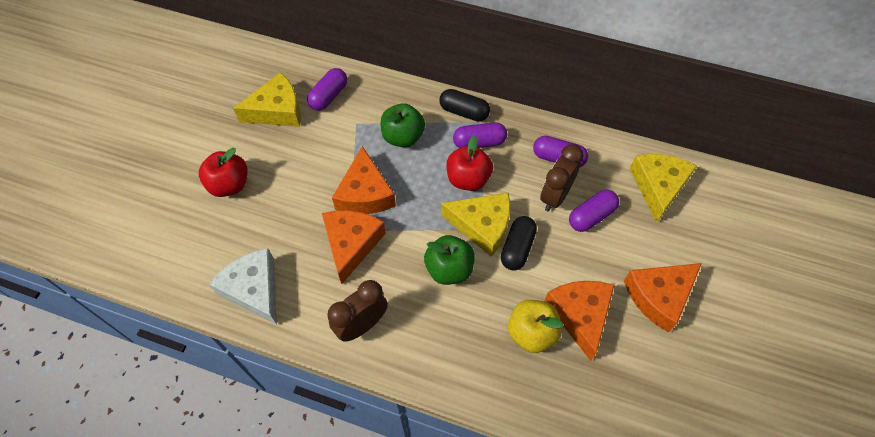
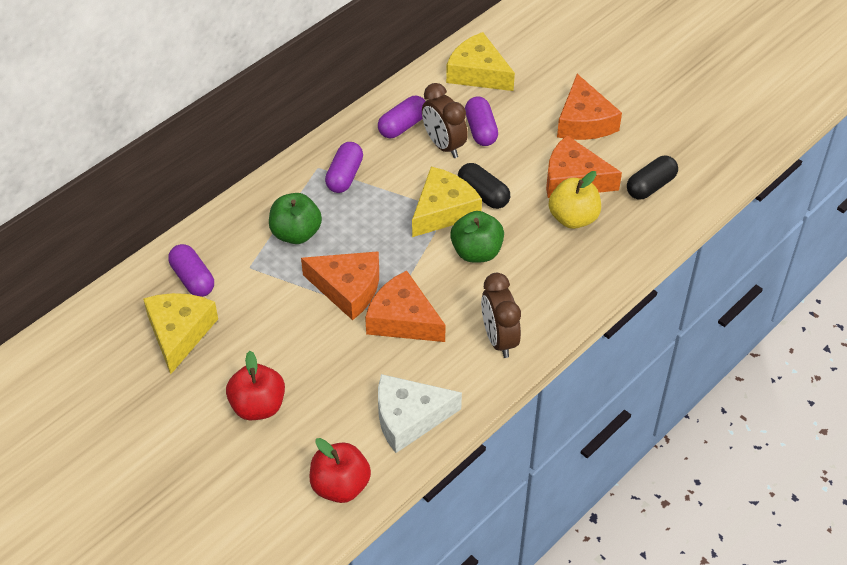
camera: 65 degrees left, 10 degrees down
black capsule [439,89,490,121] -> black capsule moved to [627,156,678,200]
red apple [447,135,493,191] -> red apple moved to [309,438,371,503]

